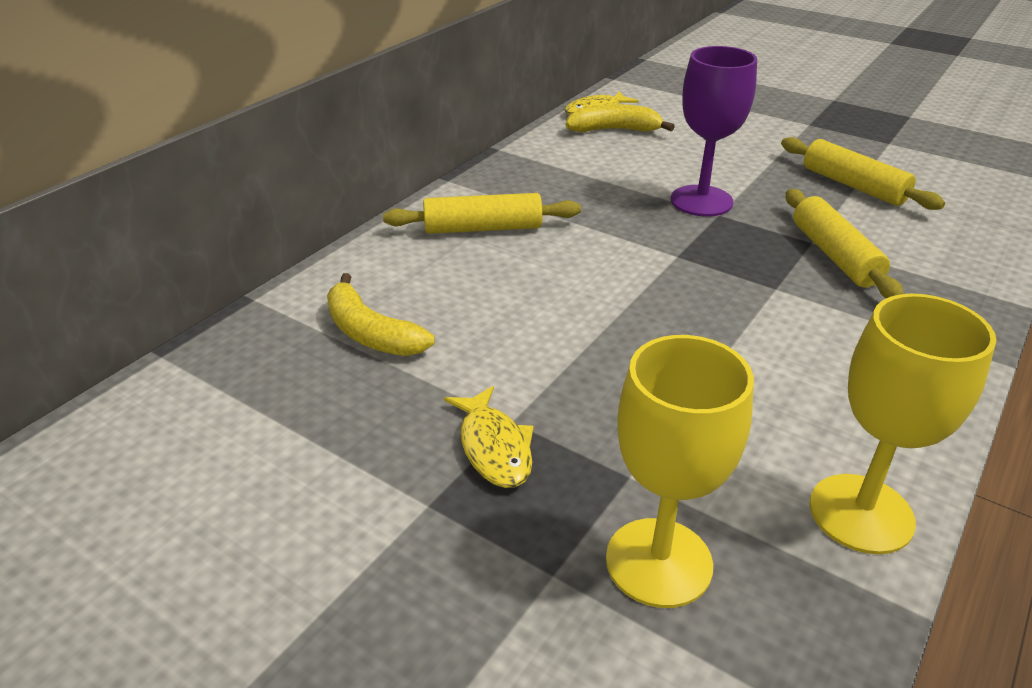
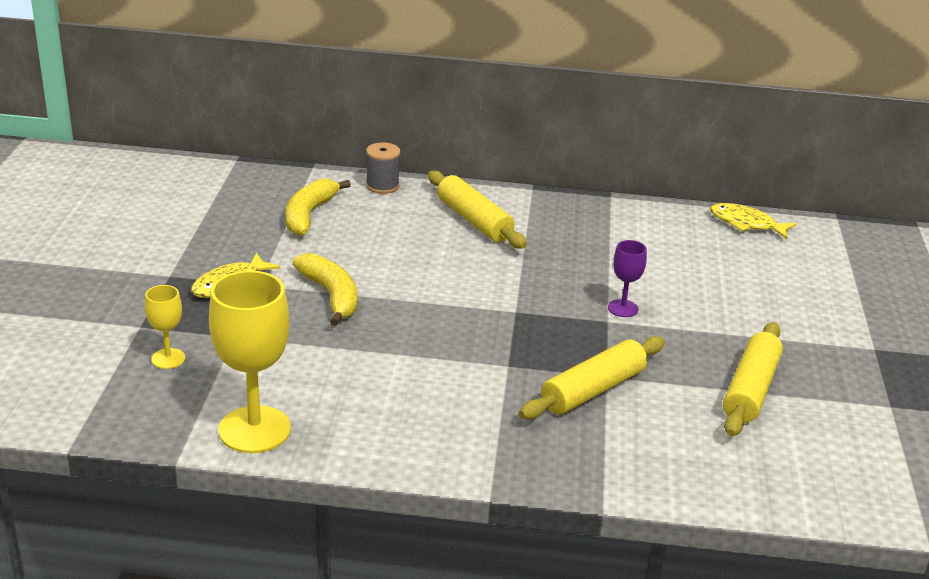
camera: 60 degrees right, 5 degrees down
yellow banana [566,104,675,132] -> yellow banana moved to [292,253,357,326]
yellow goblet [606,335,754,608] -> yellow goblet [145,285,185,369], size x0.50
purple goblet [671,46,757,217] -> purple goblet [608,240,647,317], size x0.50
none -> grey spool [366,142,400,194]

